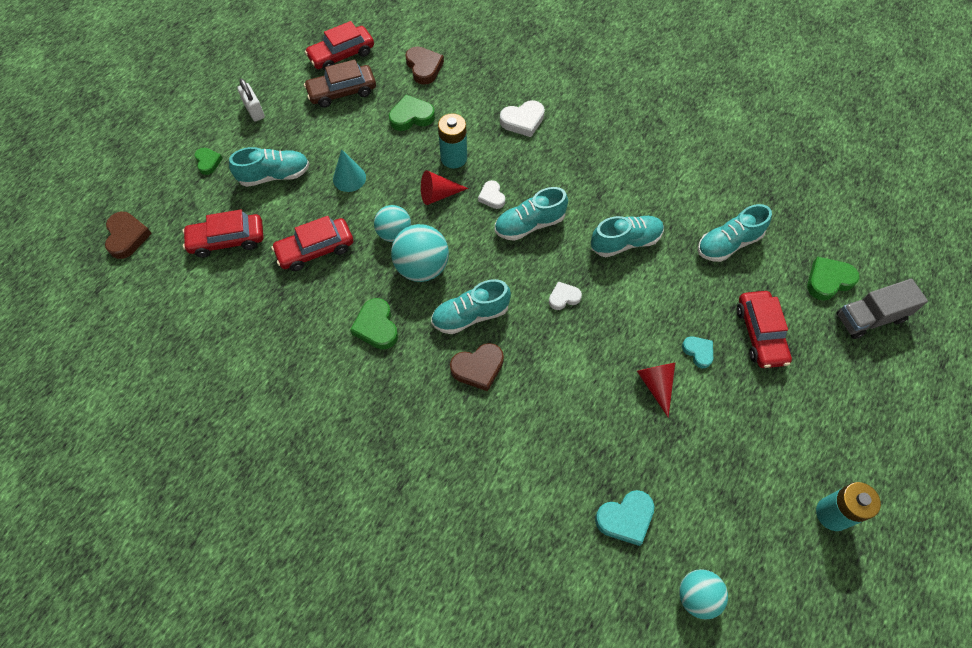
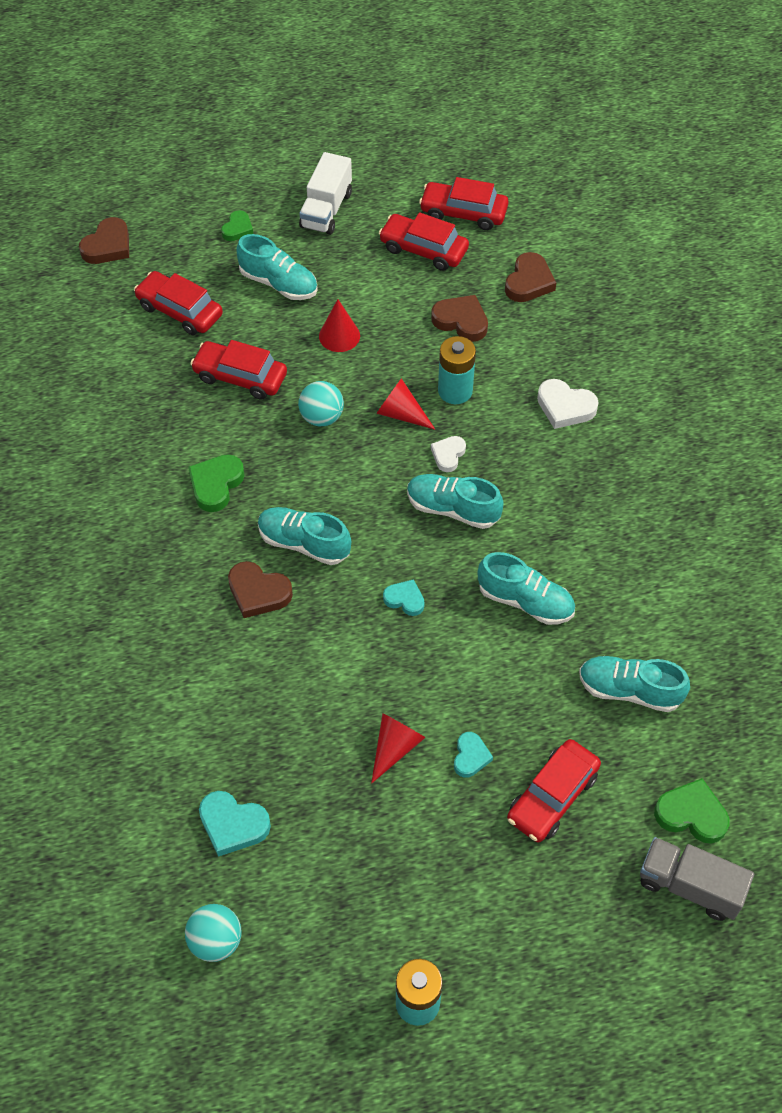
camera: 45 degrees right, 5 degrees down
white padlock [237,78,265,121] -> white truck [299,152,352,235]
brown car [304,59,376,108] -> red car [379,212,469,271]
turquoise cone [333,149,366,192] -> red cone [319,299,360,352]
green heart [389,95,435,131] -> brown heart [431,295,488,342]
turquoise ball [391,224,449,282] -> none
white heart [549,281,582,310] -> turquoise heart [383,579,425,616]

